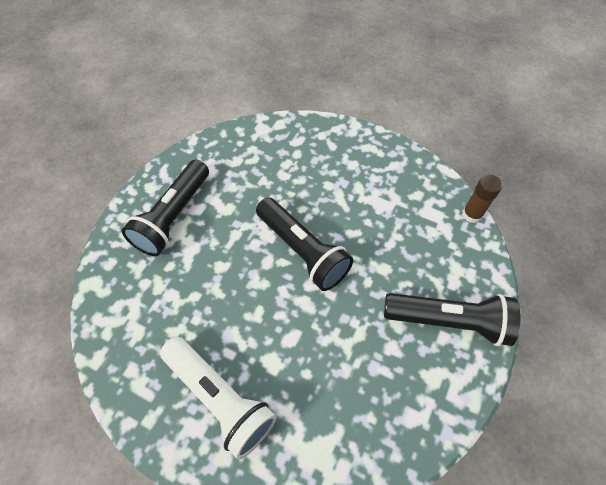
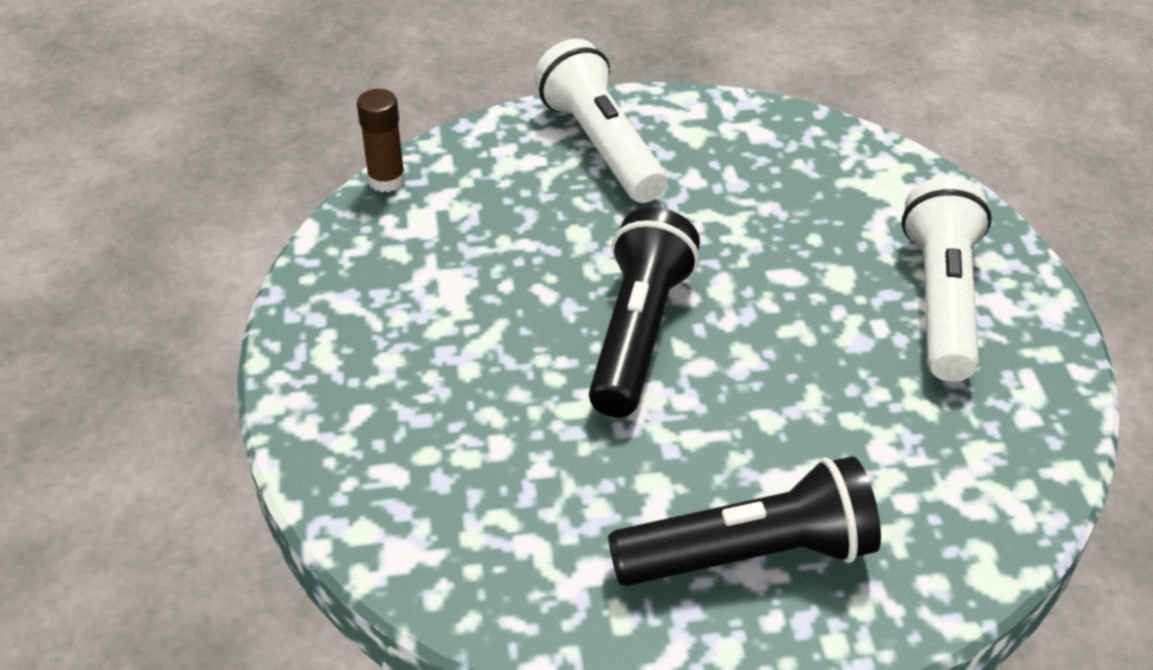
camera: 125 degrees left, 15 degrees down
black flashlight [384,293,520,346] -> white flashlight [534,39,667,203]

